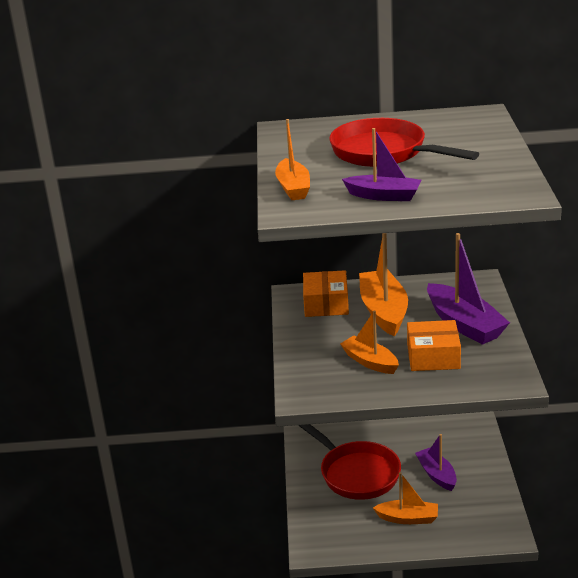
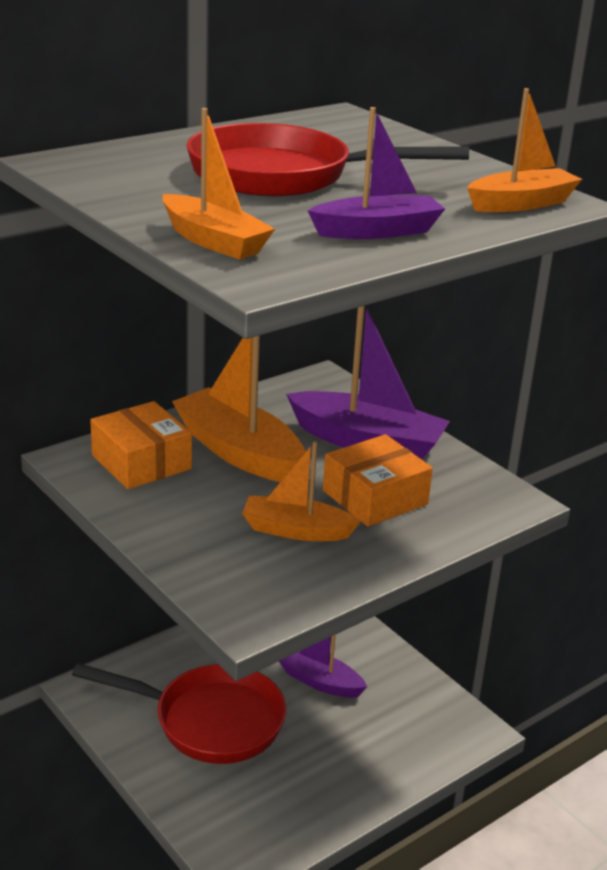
camera: 40 degrees left, 0 degrees up
orange boat [373,472,438,524] -> orange boat moved to [467,88,582,212]

